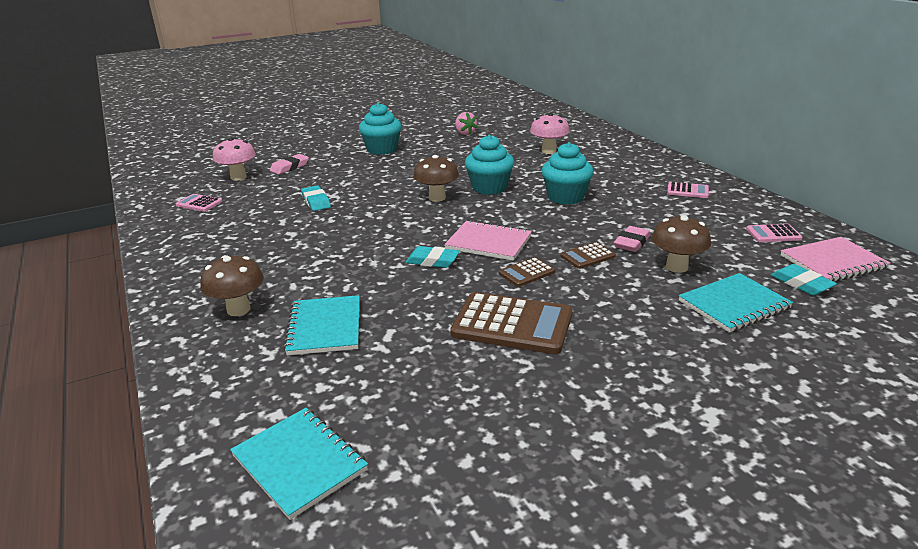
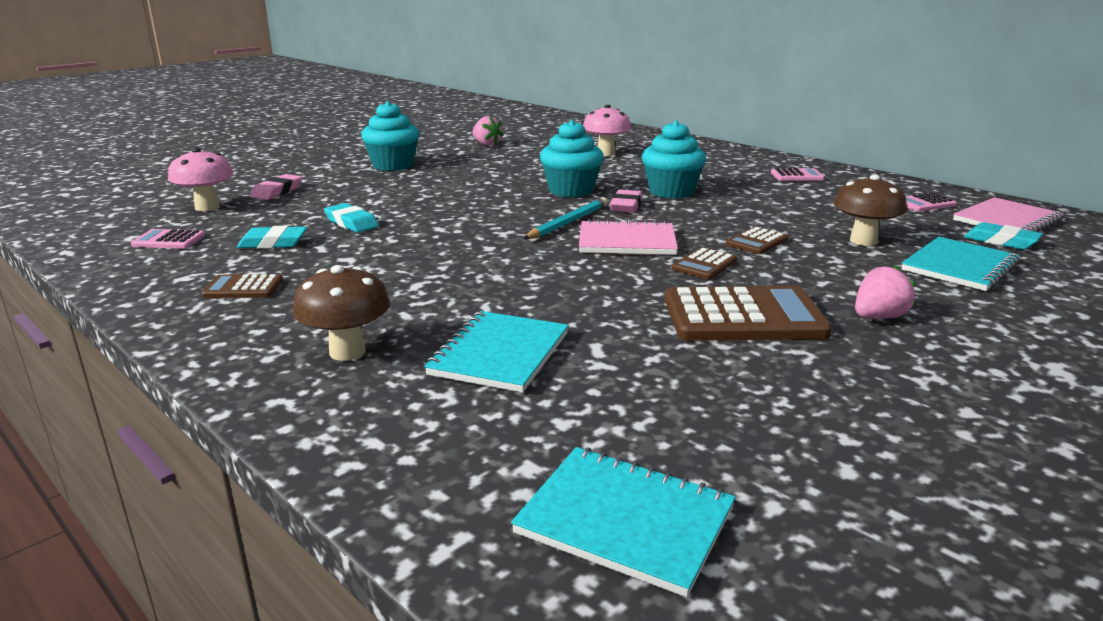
camera: 20 degrees left, 5 degrees down
turquoise notebook [283,295,360,355] -> turquoise notebook turned 45 degrees clockwise [424,311,569,393]
turquoise eraser [406,246,460,268] -> turquoise eraser moved to [237,226,307,249]
brown mushroom [413,155,459,202] -> none
pink eraser [614,226,651,252] -> pink eraser moved to [610,190,643,213]
none -> brown calculator [201,274,283,298]
none -> turquoise pencil [523,197,608,239]
none -> pink strawberry [855,265,916,319]

